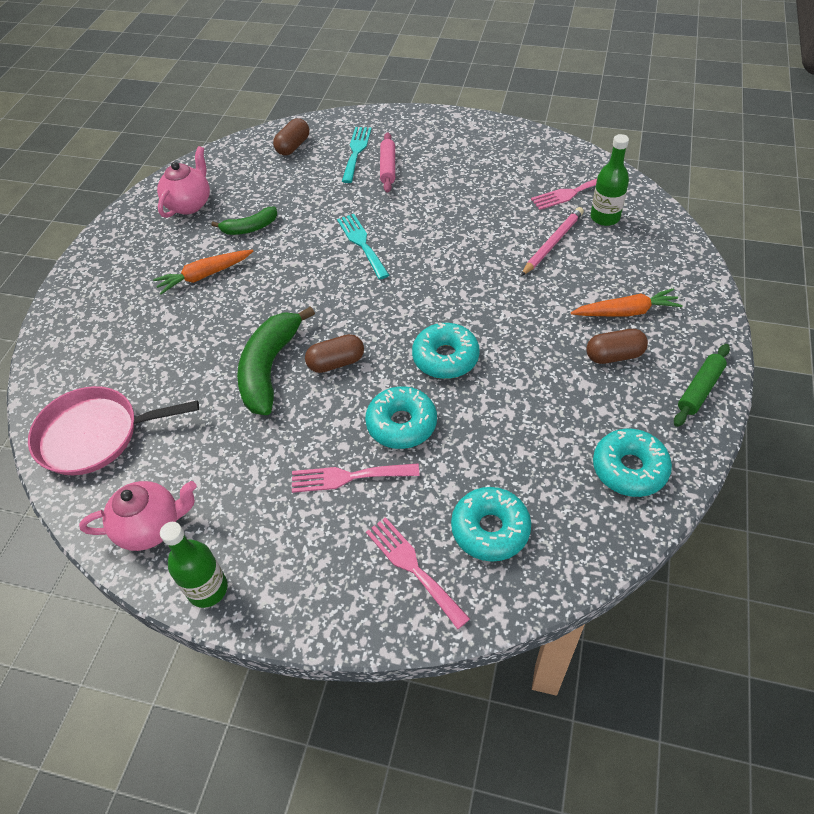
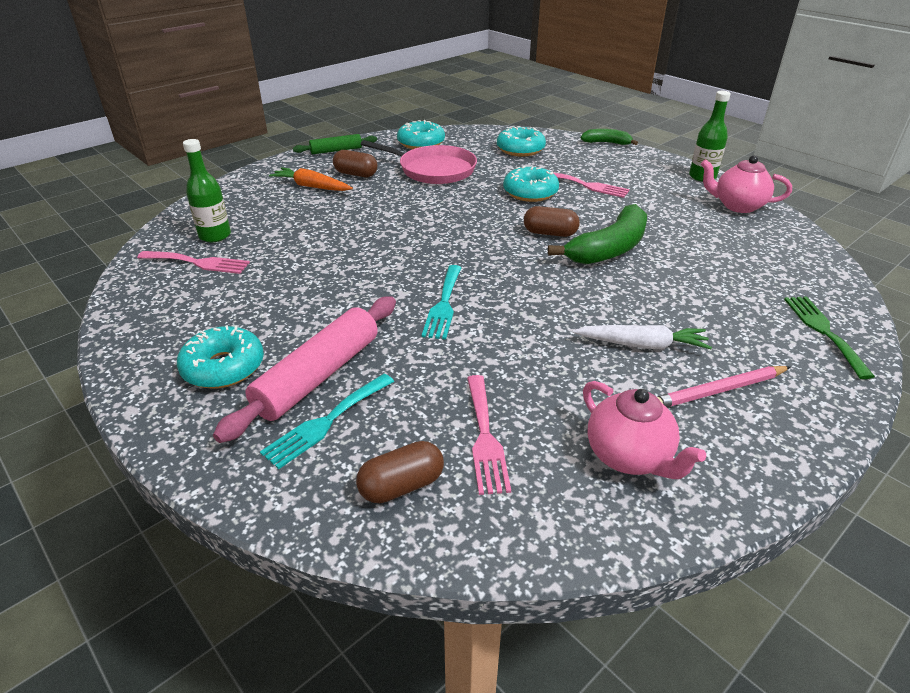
camera: 150 degrees left, 15 degrees down
pink pan [28,386,199,475] -> pink pan moved to [361,140,477,184]
orange carrot [153,250,253,295] -> white carrot [572,325,712,349]
pink teapot [157,146,210,218] -> pink teapot turned 90 degrees counterclockwise [583,381,706,479]
green banana [211,207,277,235] -> green banana moved to [581,129,638,145]
pink fork [366,517,470,629] -> pink fork moved to [467,375,511,495]
pink rolling pin [380,132,395,193] -> pink rolling pin [213,296,396,443], size x1.73
turquoise donut [412,323,480,379] -> turquoise donut moved to [177,325,264,389]
pink pencil [521,207,584,276] -> pink pencil moved to [657,366,790,407]
none -> green fork [784,297,875,379]

